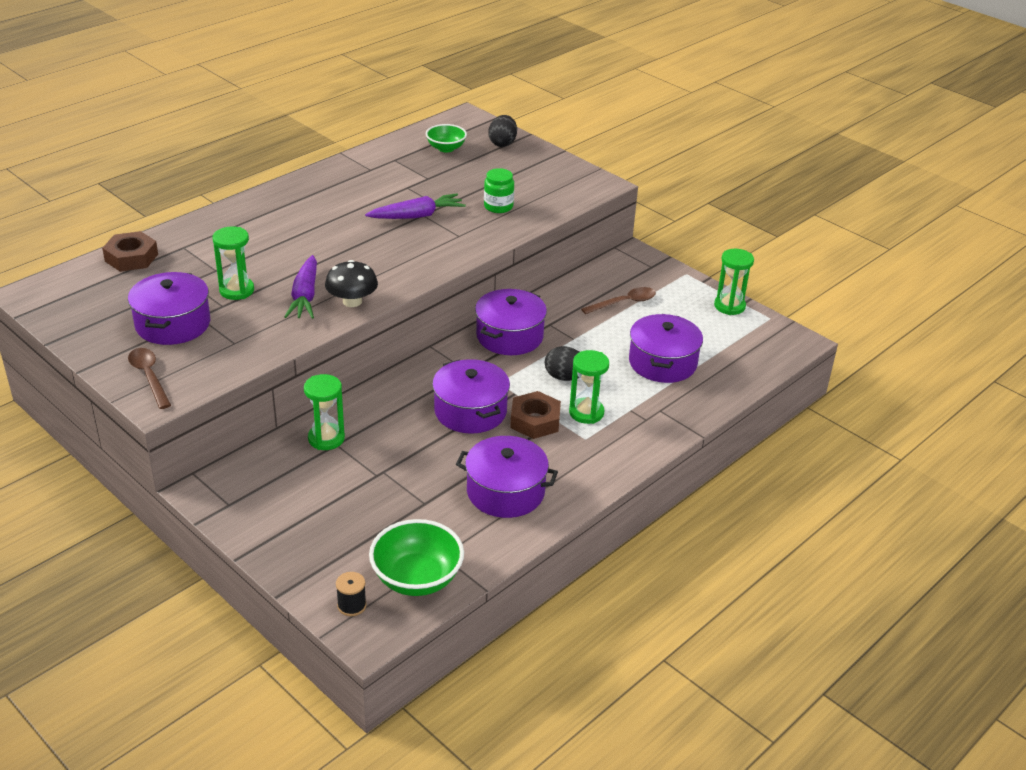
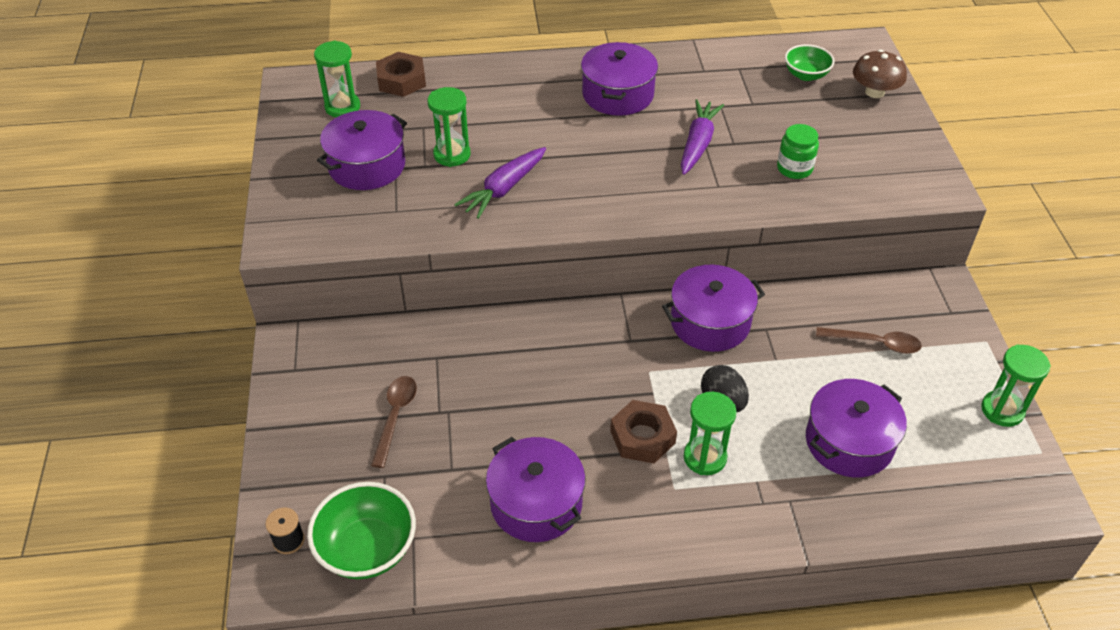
camera: 40 degrees right, 10 degrees up
brown spoon [128,348,171,409] -> brown spoon moved to [371,376,417,468]
green hourglass [304,374,345,450] -> green hourglass moved to [314,41,360,117]
black mushroom [325,260,378,307] -> none
purple carrot [365,193,466,219] -> purple carrot turned 90 degrees counterclockwise [681,99,724,175]
purple pot [432,359,510,434] -> purple pot moved to [581,42,658,116]
black egg [488,115,517,147] -> brown mushroom [853,50,907,98]

